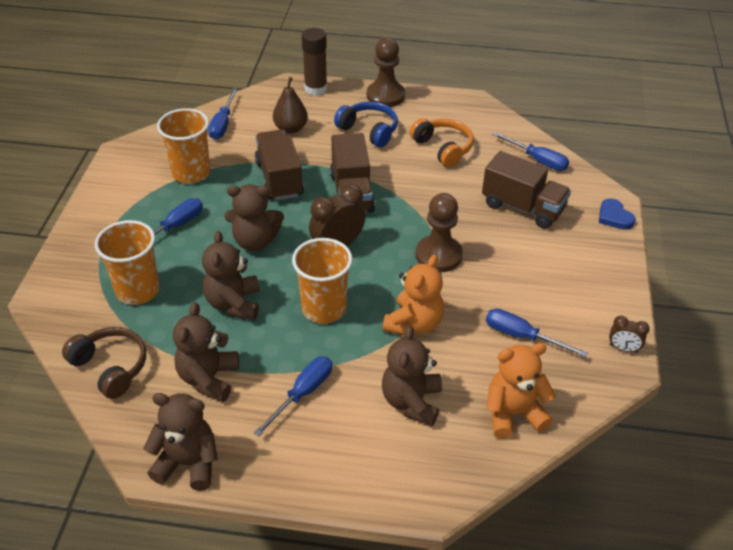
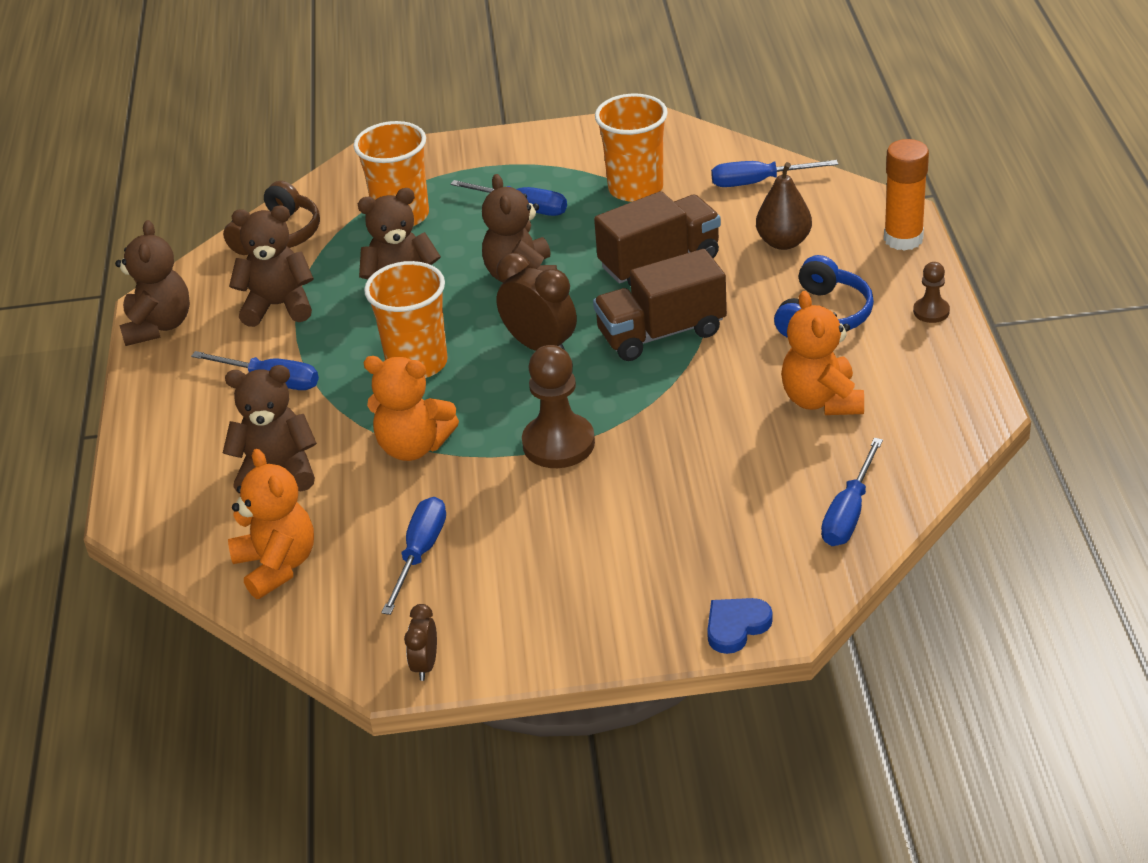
camera: 80 degrees right, 5 degrees down
brown glue stick [302,28,327,96] -> orange glue stick [884,139,929,251]
brown pawn [367,38,405,107] -> brown pawn [913,262,950,323], size x0.52
orange headphones [410,118,474,167] -> orange teddy bear [781,291,864,415]
brown truck [482,151,571,229] -> none

